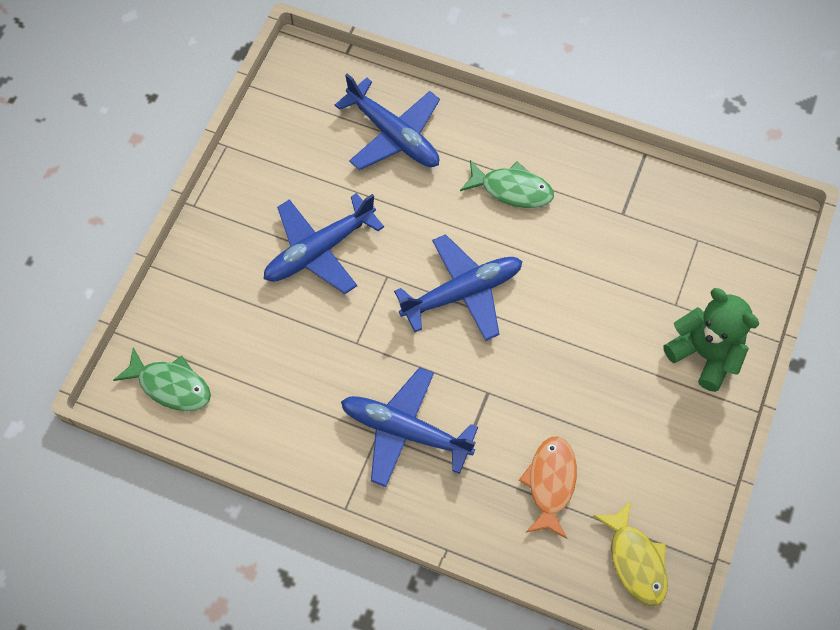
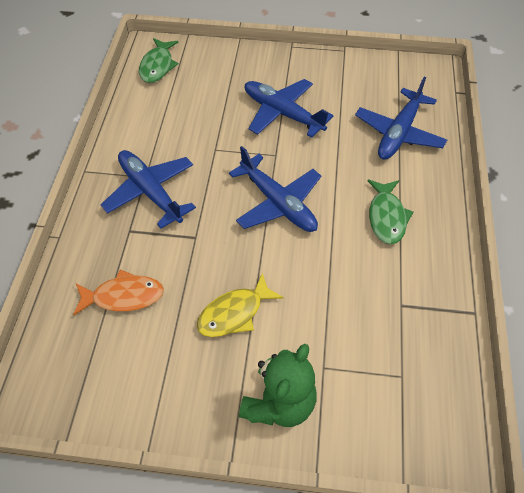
camera: 75 degrees right, 10 degrees down
blue plane [341,367,478,487] -> blue plane turned 45 degrees counterclockwise [101,150,196,229]
yellow fish [593,501,668,606] -> yellow fish moved to [197,273,284,337]

